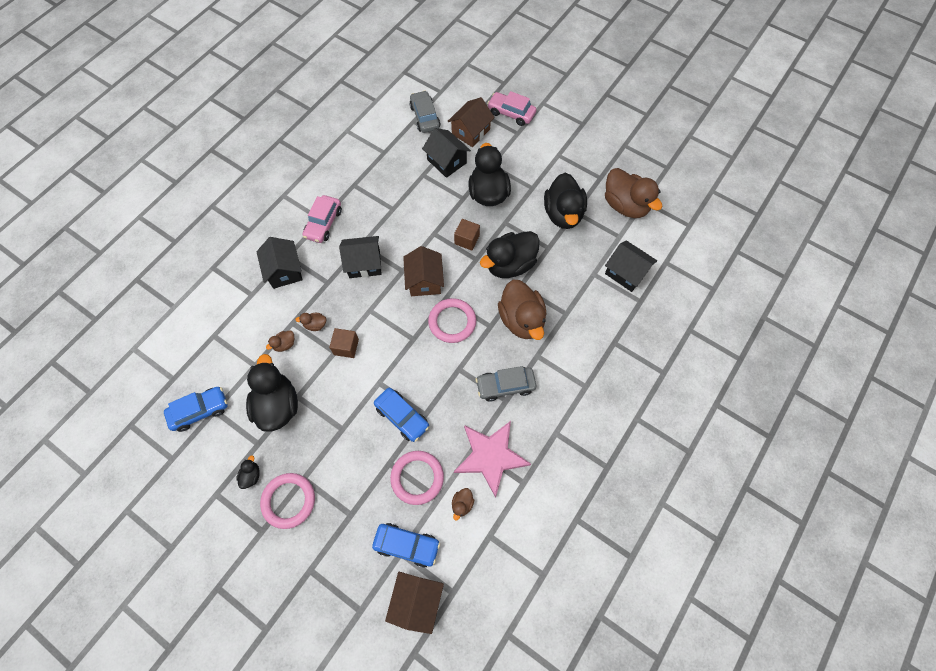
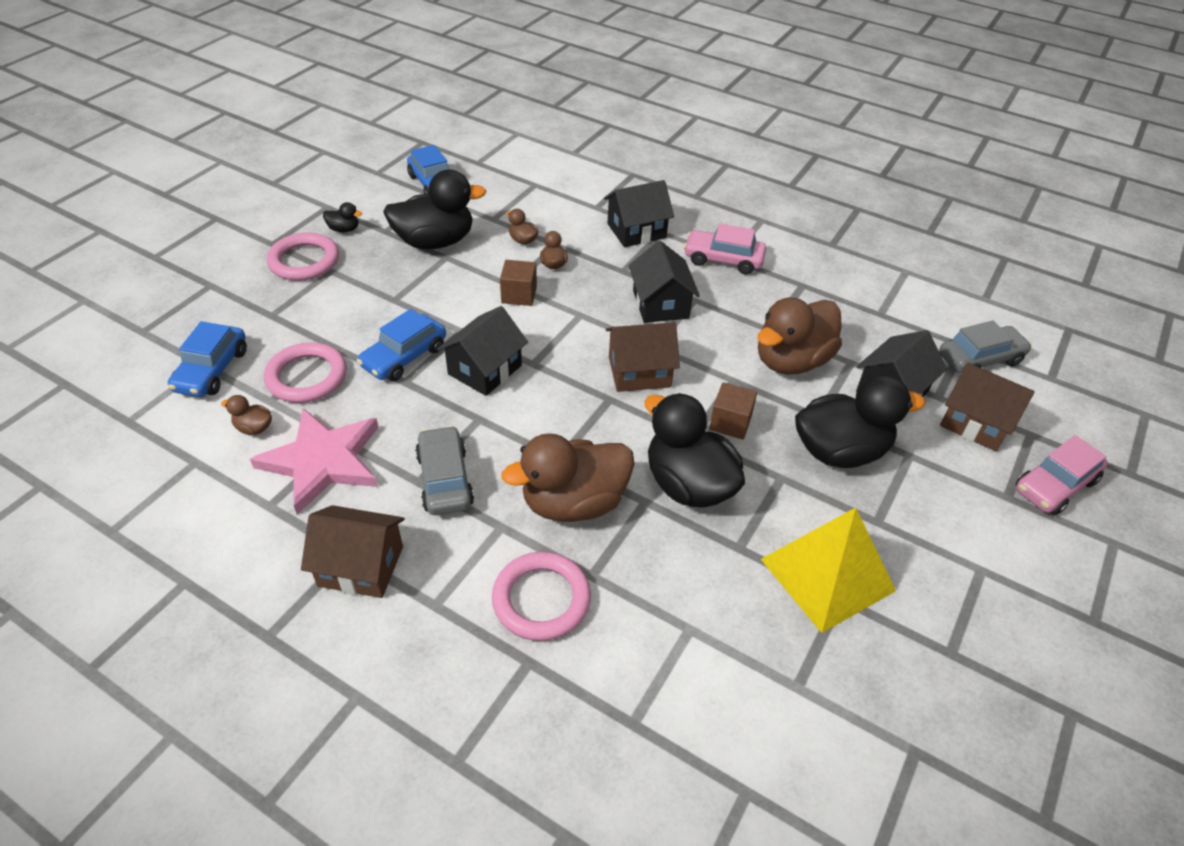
camera: 85 degrees right, 20 degrees down
brown house [385,572,444,634] -> brown house moved to [301,505,405,598]
pink ring [428,298,476,343] -> pink ring moved to [492,552,591,641]
pink car [487,91,536,126] -> pink car turned 150 degrees counterclockwise [1015,435,1108,515]
black duck [544,173,587,229] -> yellow pyramid [761,507,896,633]
brown duck [605,168,662,218] -> brown duck moved to [757,297,842,375]
black house [605,240,657,292] -> black house moved to [437,306,528,396]

